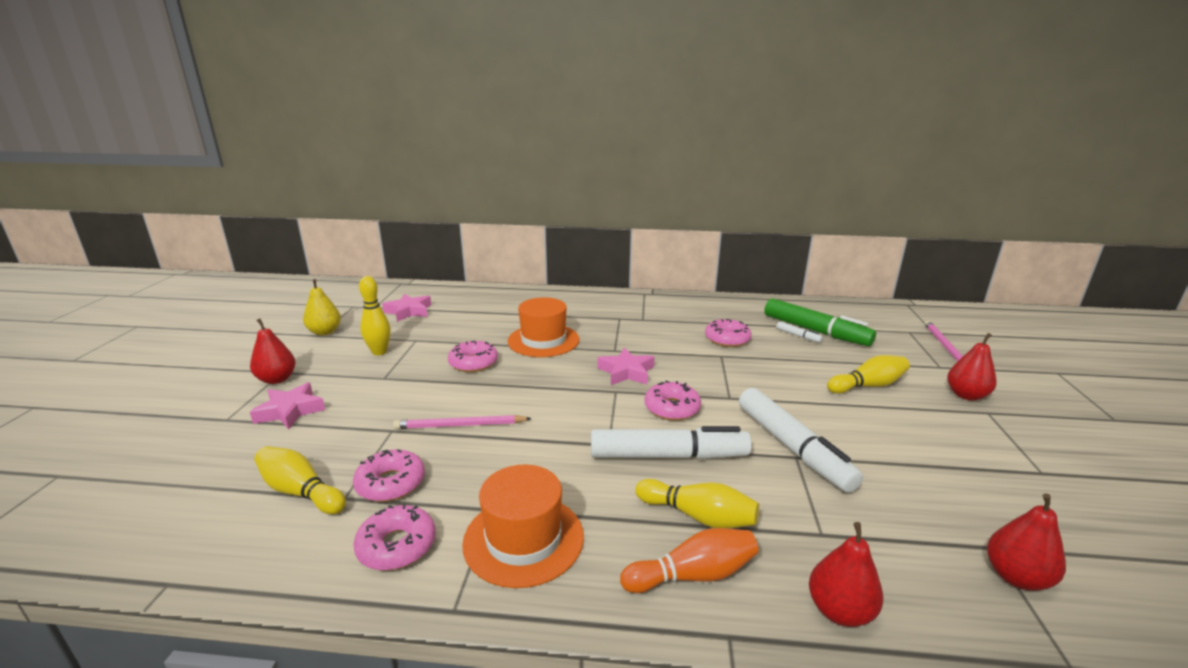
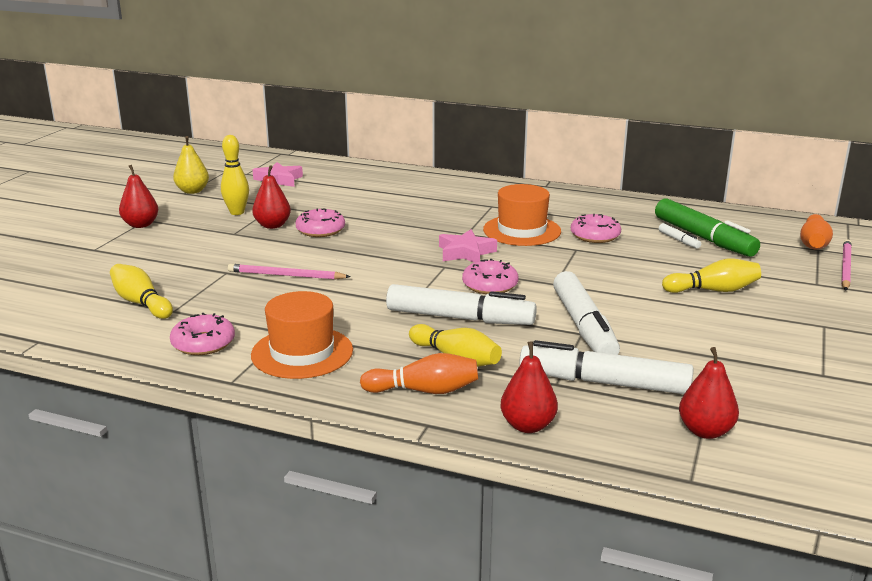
camera: 15 degrees right, 0 degrees up
pink star [250,382,325,429] -> none
pink donut [353,449,425,502] -> none
orange hat [508,297,579,357] -> orange hat moved to [483,184,561,246]
red pear [947,333,997,401] -> red pear moved to [252,165,291,229]
none -> white marker [519,340,694,394]
none -> orange bowling pin [800,214,833,250]

